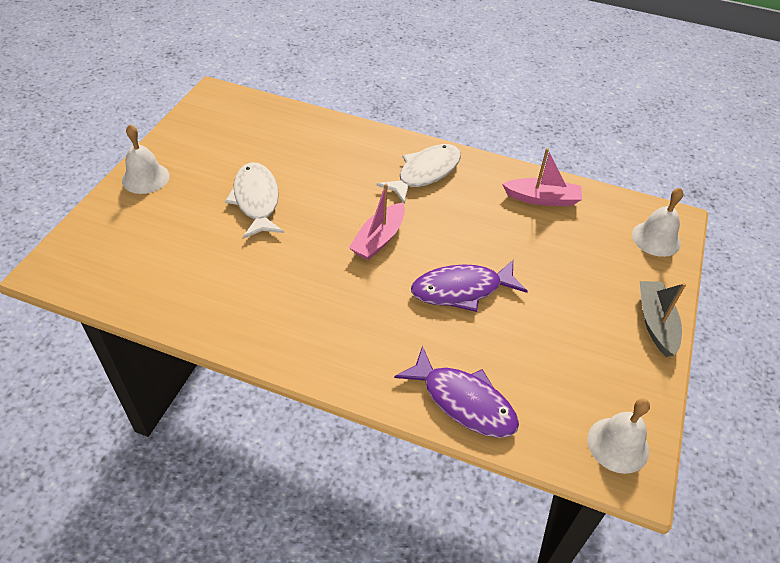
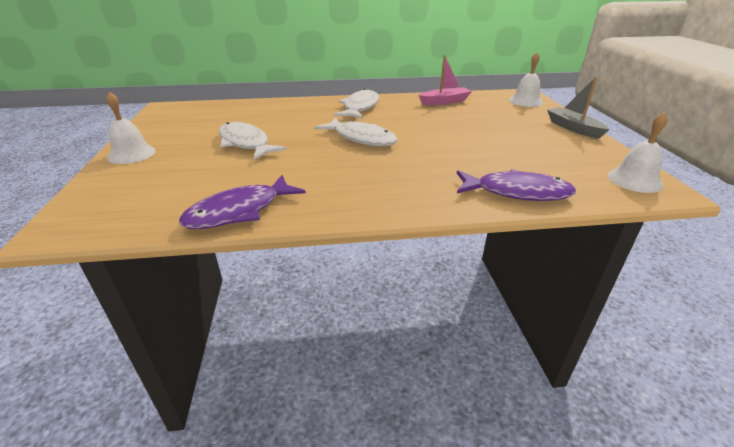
camera: 25 degrees left, 15 degrees down
pink boat [349,184,405,260] -> white fish [315,117,398,146]
purple fish [411,260,528,312] -> purple fish moved to [179,175,306,229]

